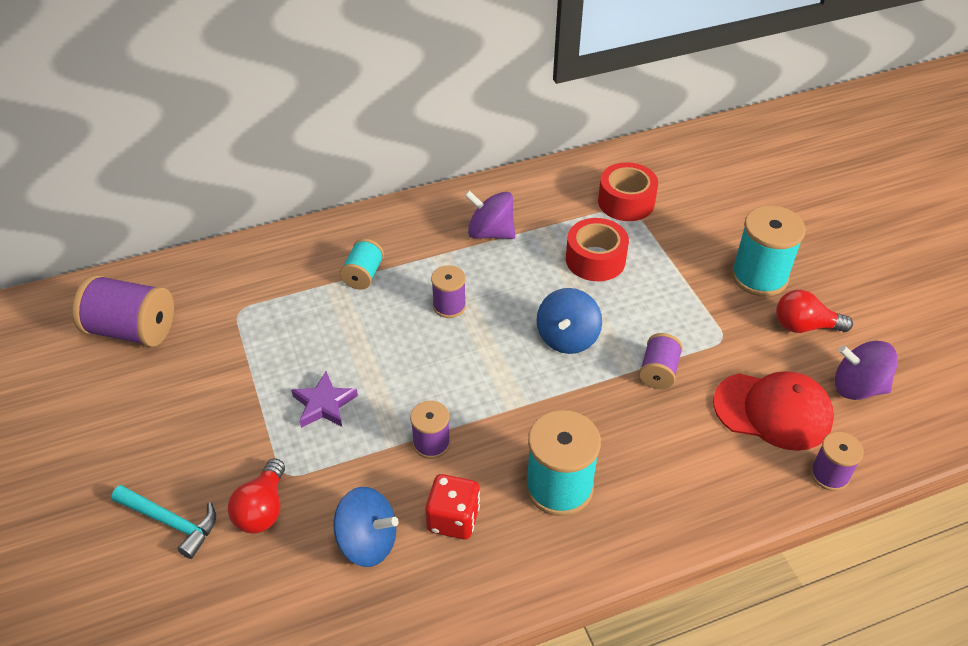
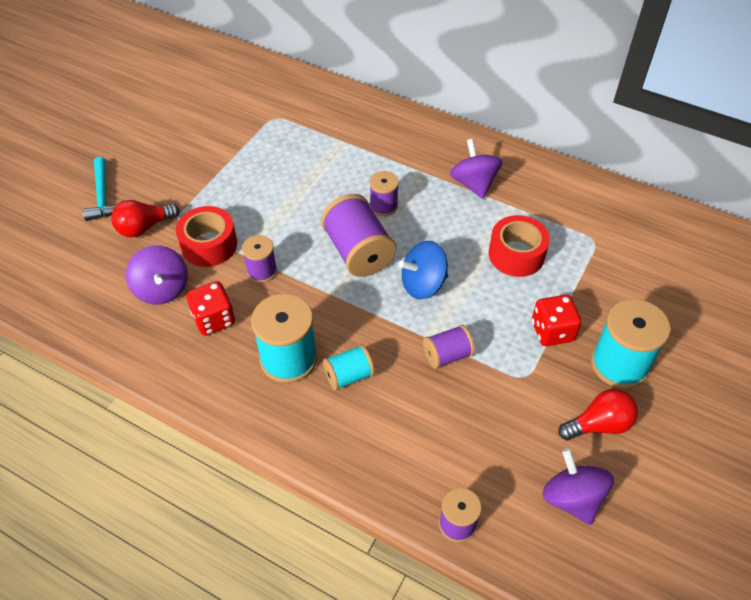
camera: 50 degrees right, 5 degrees up
purple spool [72,275,174,347] -> purple spool moved to [321,194,396,277]
purple star [291,371,358,428] -> none
blue spinning top [333,487,399,567] -> purple spinning top [126,245,188,304]
turquoise spool [340,239,384,290] -> turquoise spool moved to [323,344,375,391]
red tape [598,162,658,221] -> red tape moved to [176,206,237,267]
red cap [713,371,834,451] -> none
red light bulb [776,290,853,333] -> red light bulb turned 105 degrees clockwise [558,389,638,440]
none -> red dice [532,295,582,346]

